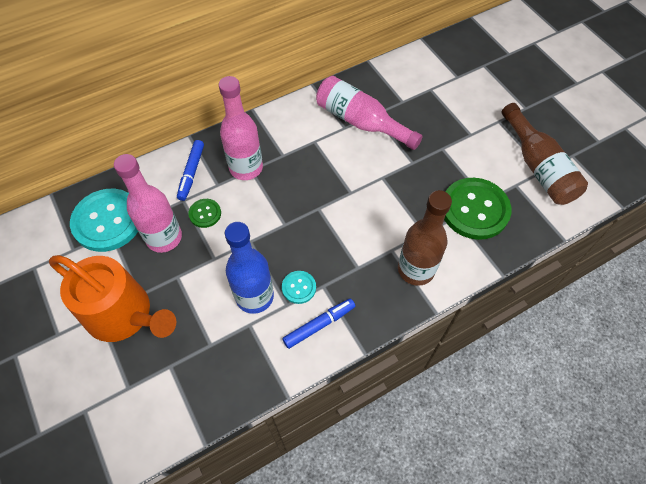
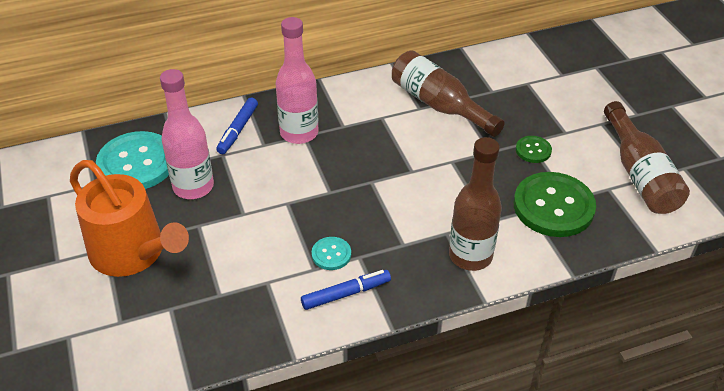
camera: 10 degrees right, 15 degrees down
green button [188,199,221,228] -> green button moved to [516,136,552,163]
blue bottle [225,222,274,314] -> none
pink bottle [316,76,423,150] -> brown bottle [392,50,505,137]

